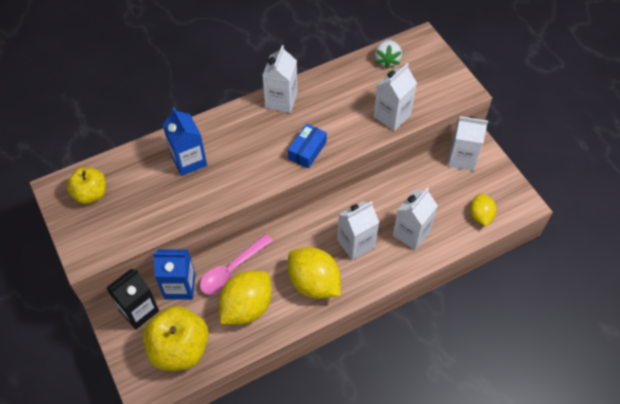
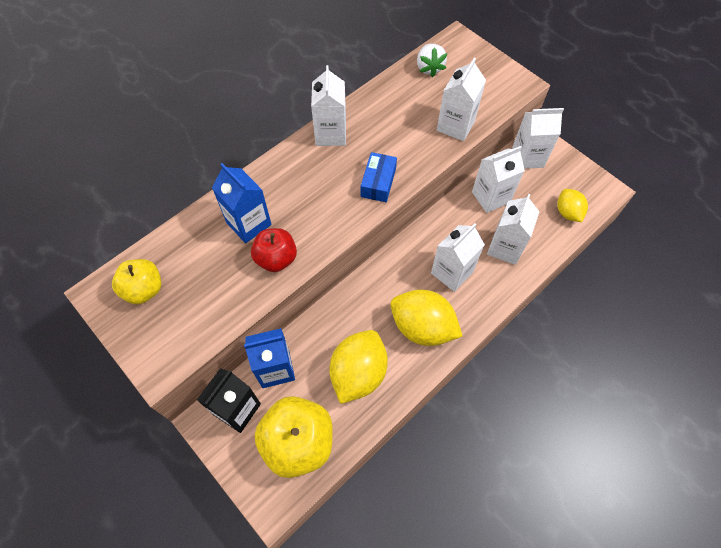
camera: 15 degrees left, 5 degrees up
pink spoon [200,234,273,295] -> none
none -> red apple [251,228,297,272]
none -> white carton [472,146,525,213]

